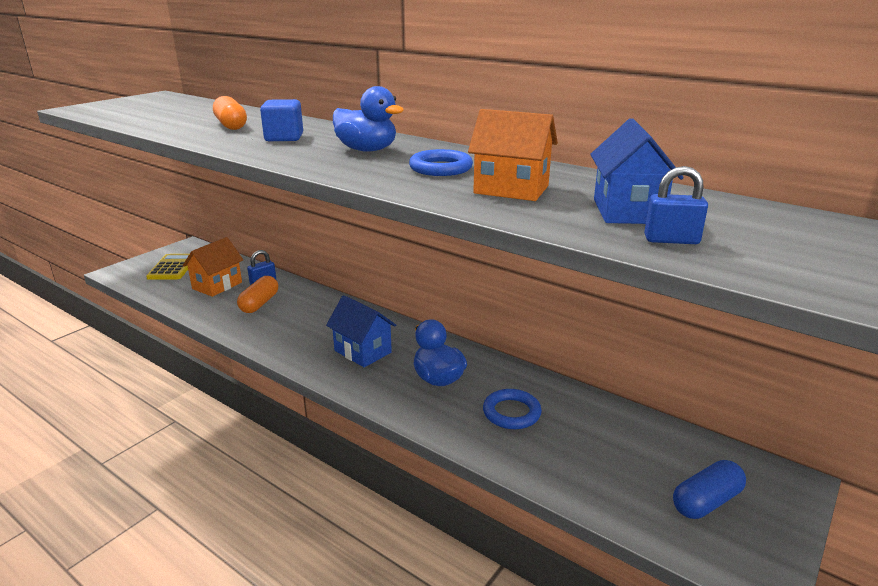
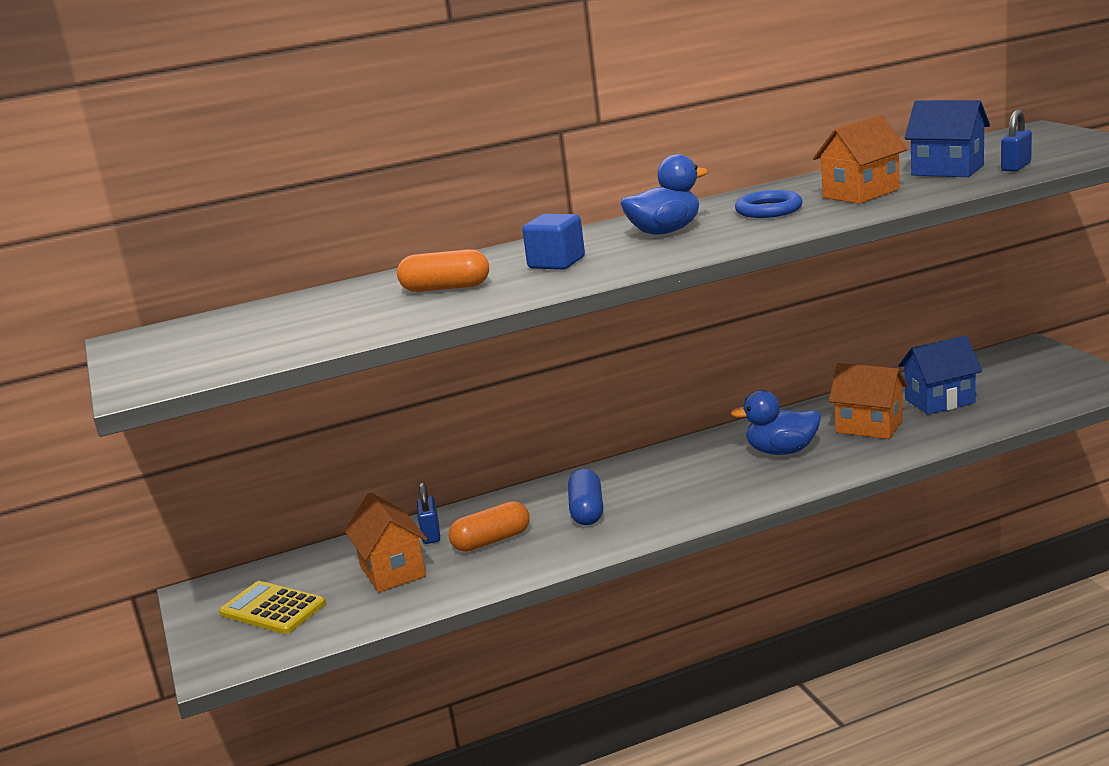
camera: 55 degrees left, 5 degrees down
orange capsule [237,276,278,313] -> orange capsule turned 75 degrees counterclockwise [449,501,530,552]
blue house [326,295,396,367] -> blue house moved to [898,335,982,415]
blue ring [483,389,542,429] -> orange house [829,363,908,439]
blue capsule [673,460,746,519] -> blue capsule moved to [568,469,603,525]

